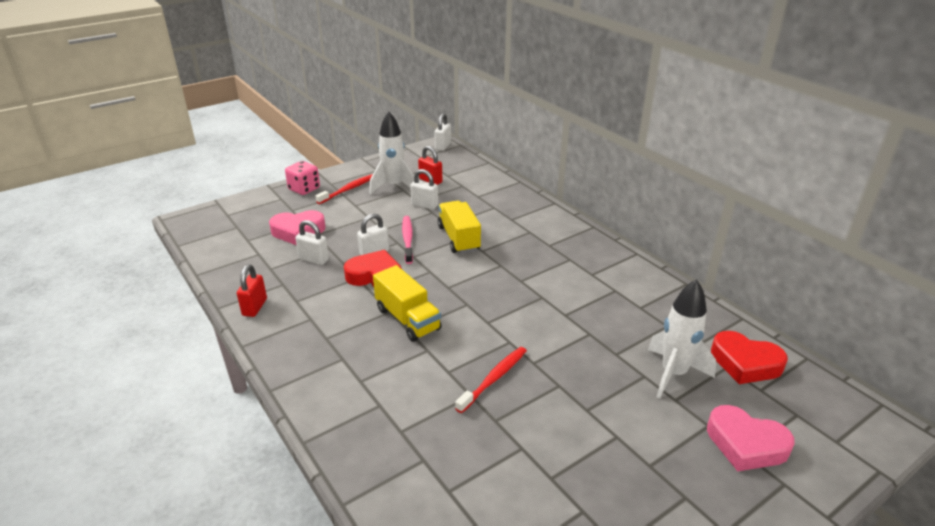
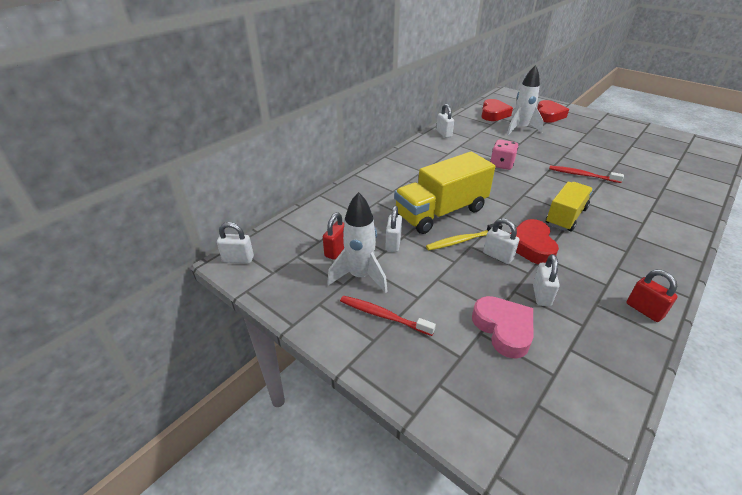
camera: 105 degrees left, 5 degrees up
red padlock [237,264,267,317] -> red padlock turned 60 degrees clockwise [626,270,678,322]
pink dice [285,161,320,195] -> pink dice moved to [490,139,518,170]
pink toothbrush [402,216,413,264] -> yellow toothbrush [426,224,502,250]
yellow truck [438,201,481,254] -> yellow truck [394,151,495,234], size x1.54
pink heart [707,405,795,471] -> red heart [537,100,569,123]
none -> white padlock [436,104,454,138]

